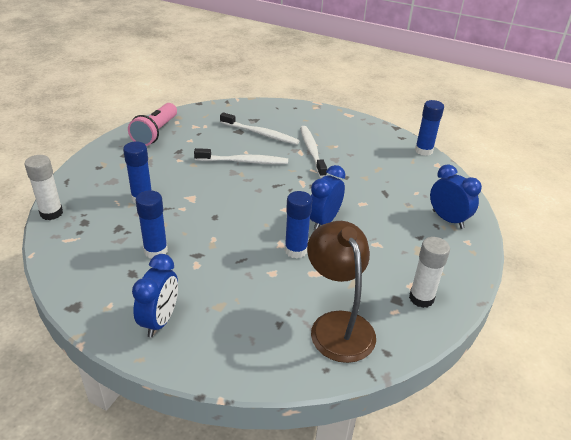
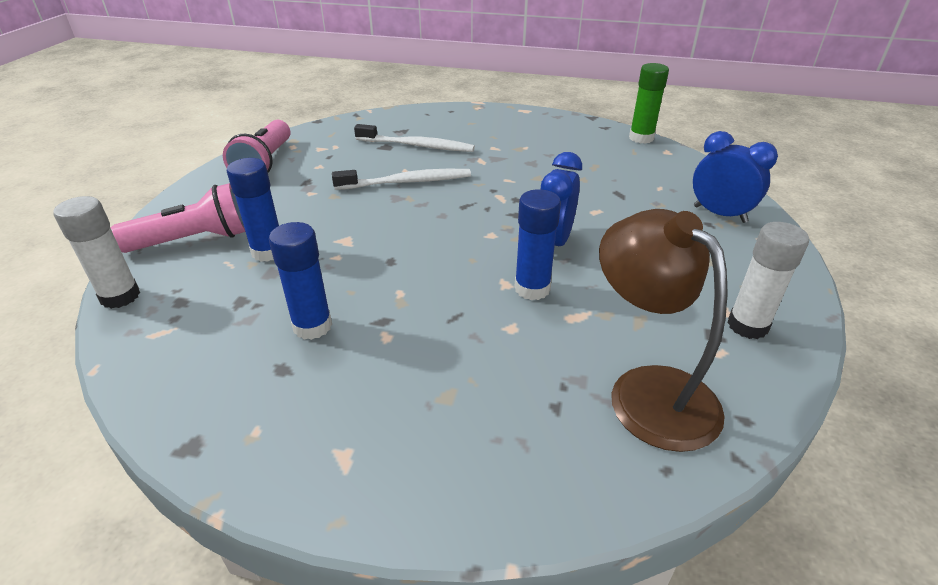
camera: 10 degrees left, 0 degrees up
blue clock [132,254,178,337] -> none
white toothbrush [300,126,327,178] -> none
blue glue stick [415,100,444,156] -> green glue stick [629,63,669,144]
none -> pink flashlight [111,183,245,253]

